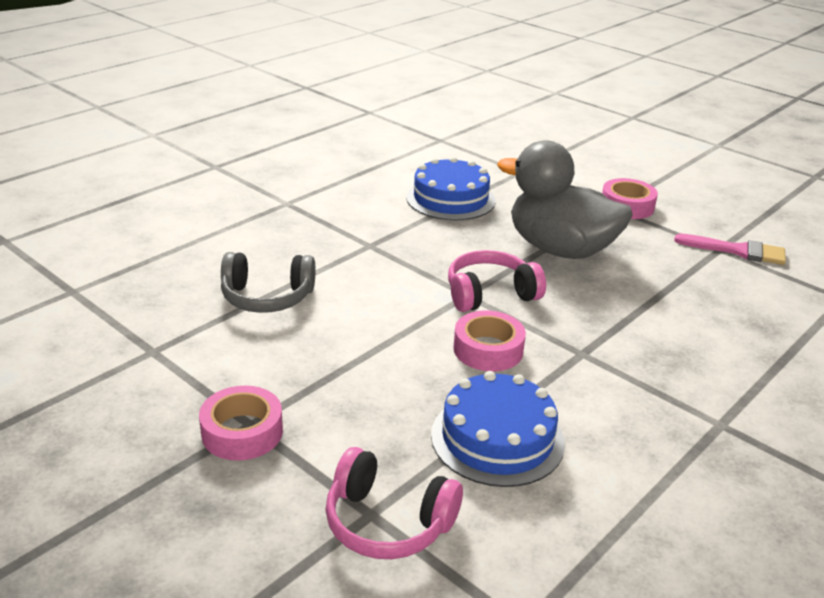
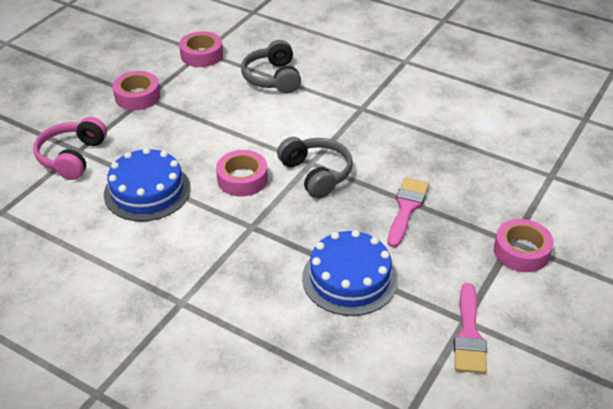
camera: 80 degrees right, 10 degrees up
blue cake [406,157,495,220] -> blue cake moved to [302,230,398,316]
pink headphones [448,250,546,312] -> grey headphones [277,137,353,199]
grey duck [497,140,632,259] -> pink brush [387,177,429,248]
none -> pink tape [179,31,223,67]

